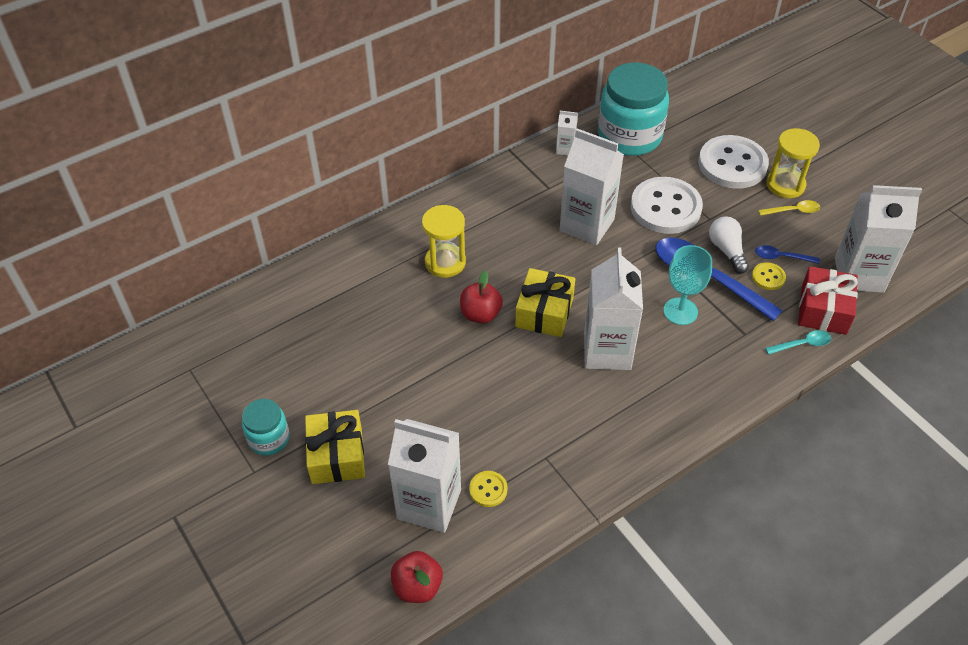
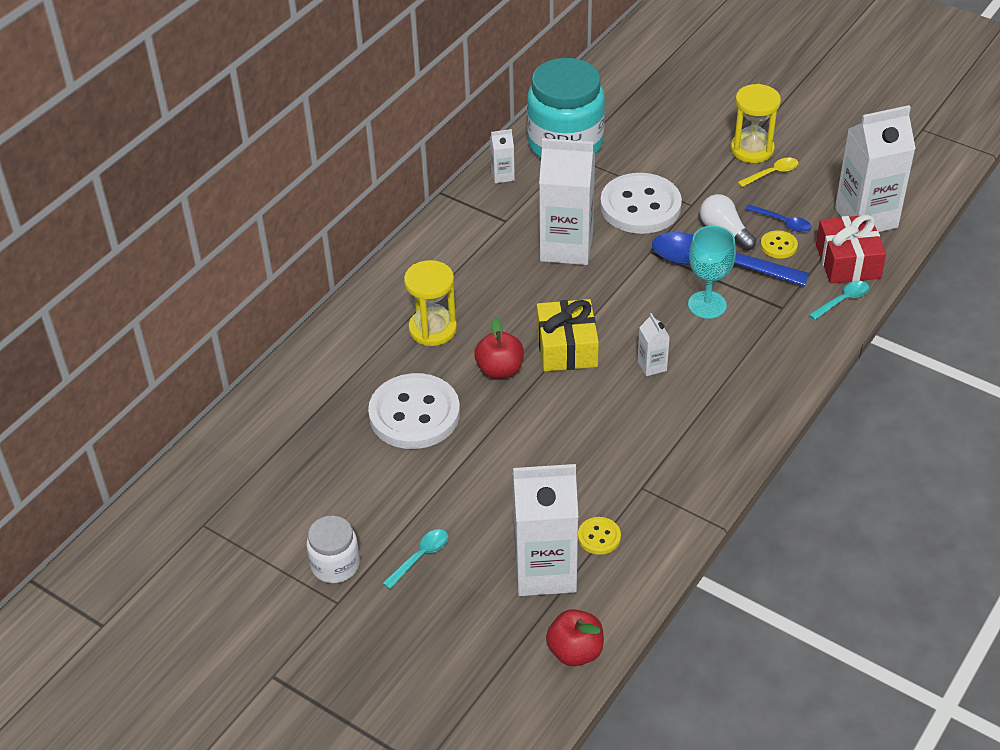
camera: 20 degrees left, 5 degrees down
turquoise jar [242,399,290,455] -> white jar [307,516,360,583]
yellow gift [305,410,365,484] -> turquoise spoon [383,529,448,589]
white carton [584,247,643,370] -> white carton [638,313,670,376], size x0.44
white button [698,135,769,189] -> white button moved to [368,373,460,449]
blue spoon [755,245,820,264] -> blue spoon turned 135 degrees counterclockwise [745,204,812,232]

